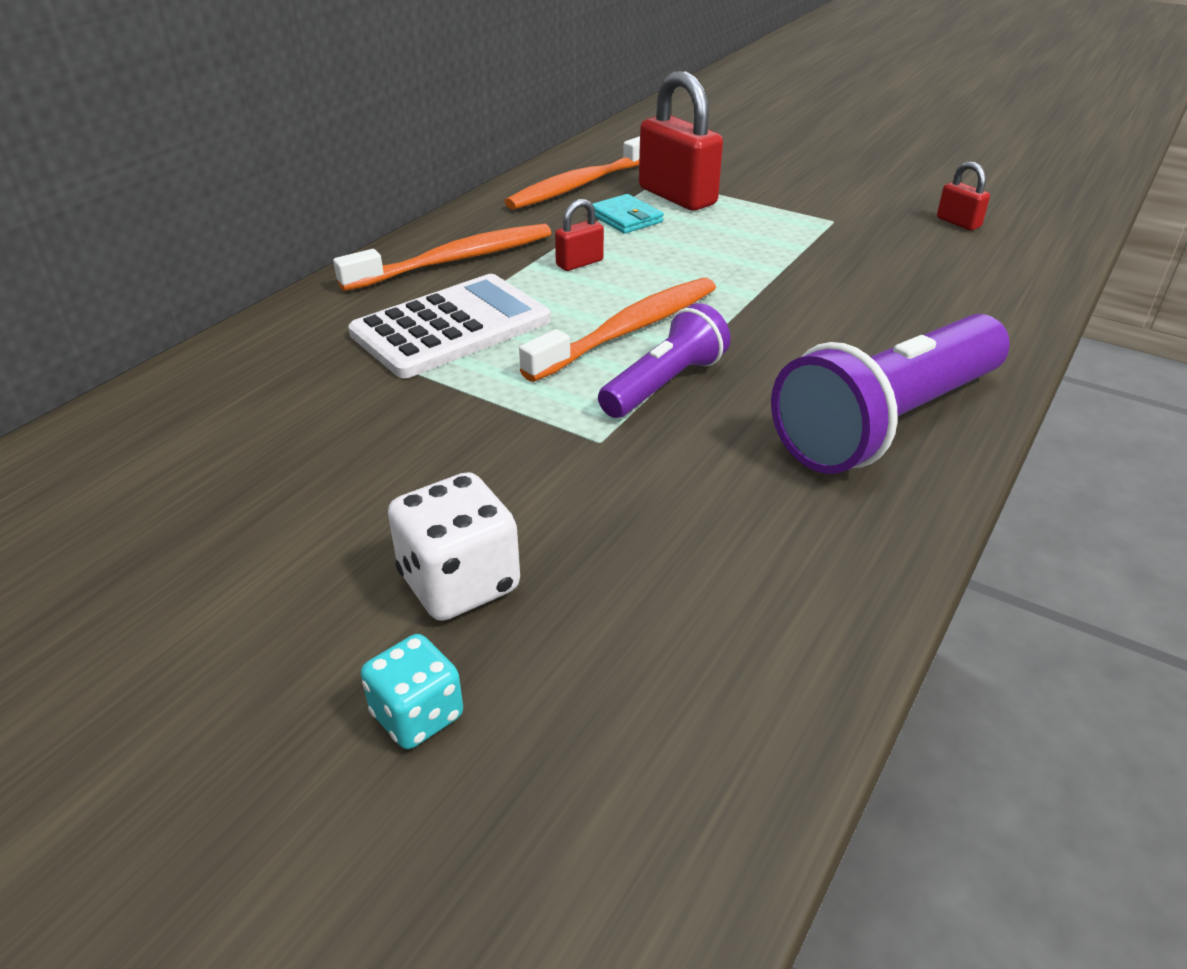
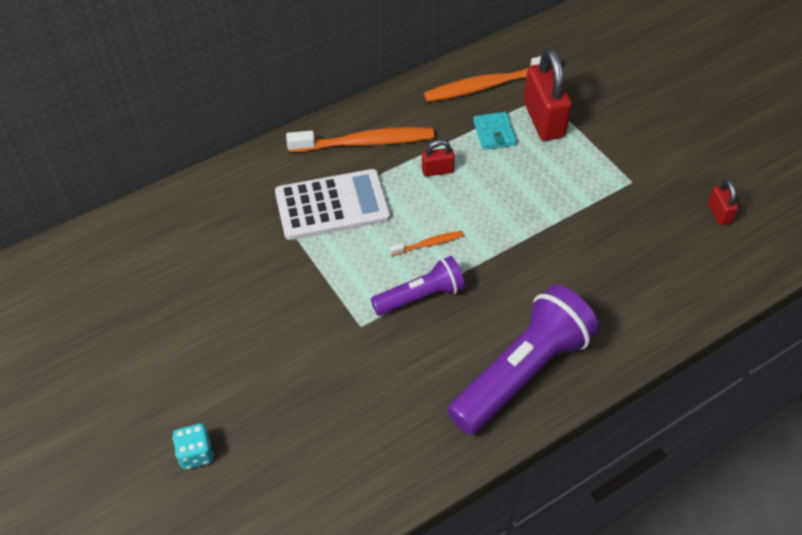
camera: 25 degrees right, 15 degrees up
white dice [388,472,520,621] -> none
orange toothbrush [519,278,716,382] -> orange toothbrush [389,231,464,256], size x0.48
purple flashlight [771,314,1010,474] -> purple flashlight turned 150 degrees clockwise [447,285,599,435]

